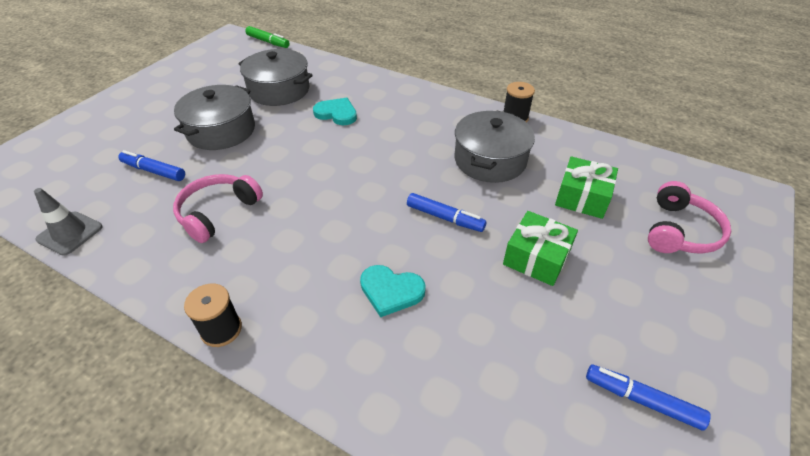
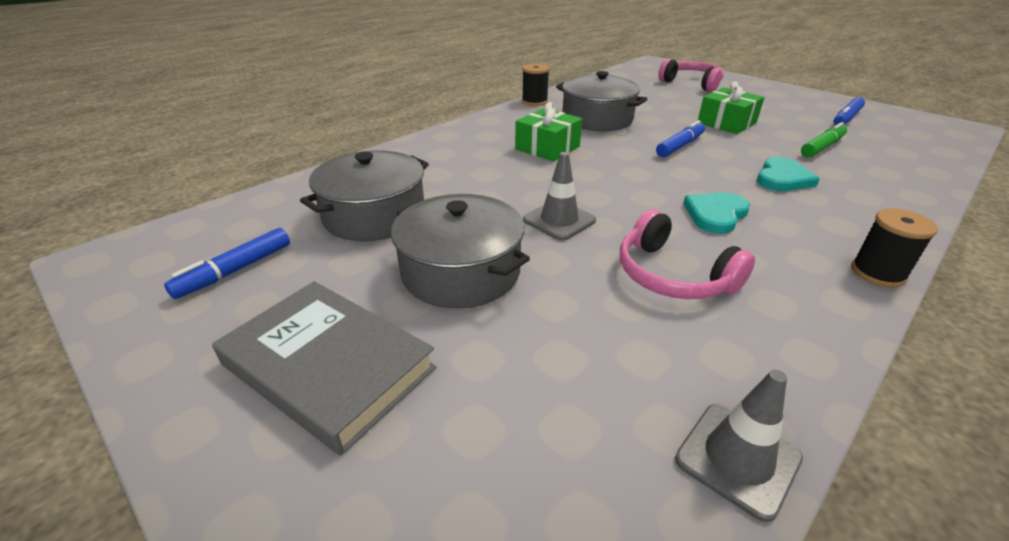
camera: 75 degrees left, 10 degrees down
blue marker [118,150,185,181] -> blue marker moved to [164,228,290,299]
green marker [245,26,290,48] -> green marker moved to [801,122,847,158]
turquoise heart [313,98,357,125] -> turquoise heart moved to [683,192,750,234]
green gift [555,156,618,219] -> green gift moved to [515,102,582,162]
none -> grey book [212,281,436,456]
none -> grey traffic cone [523,152,596,241]

